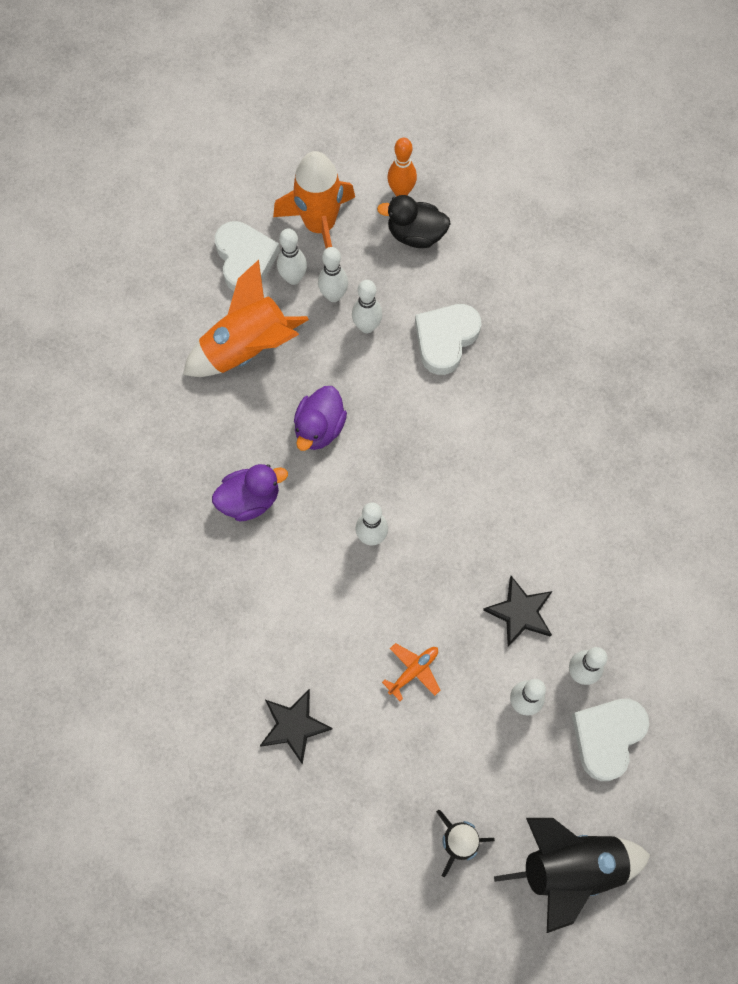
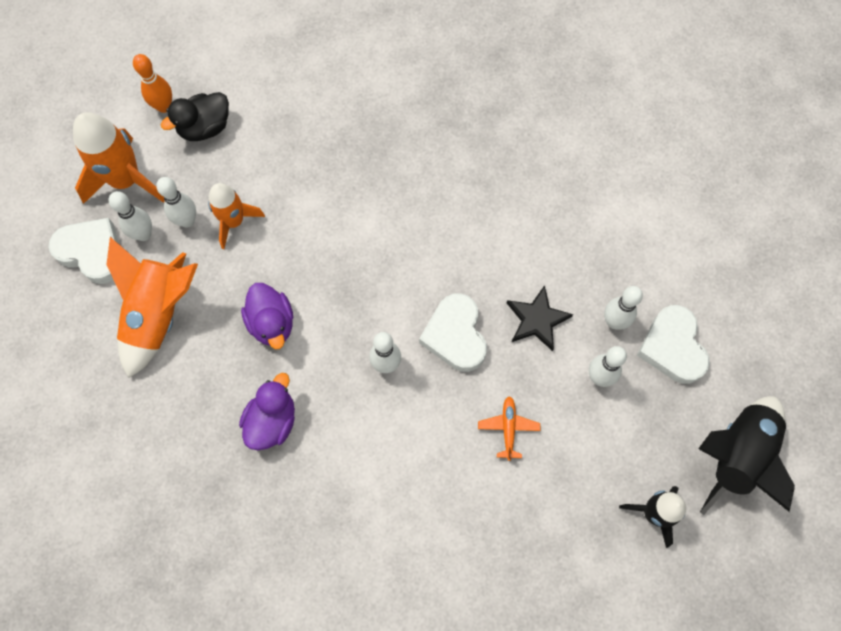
camera: 45 degrees left, 0 degrees up
black star [260,689,333,765] -> none
white bowling pin [352,280,382,333] -> orange rocket [208,183,265,249]
white heart [415,304,482,375] -> white heart moved to [419,293,487,372]

